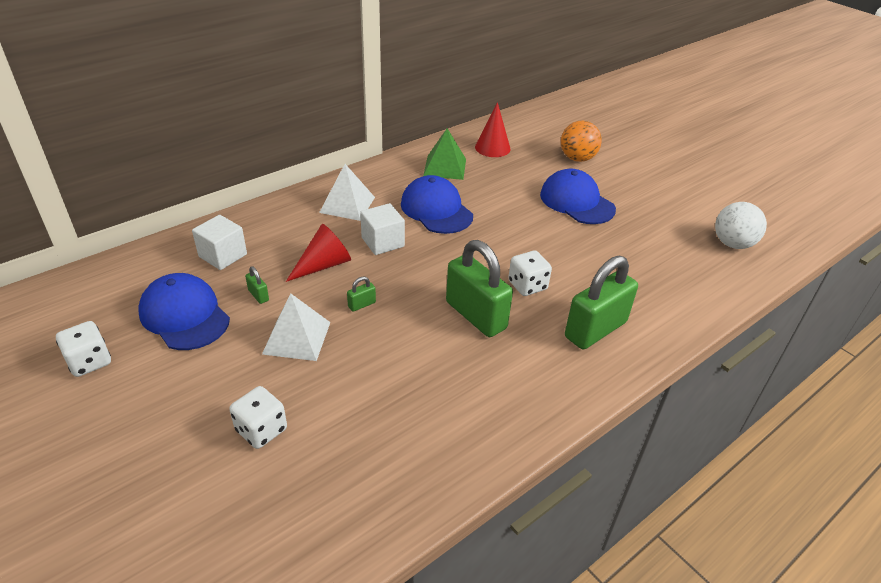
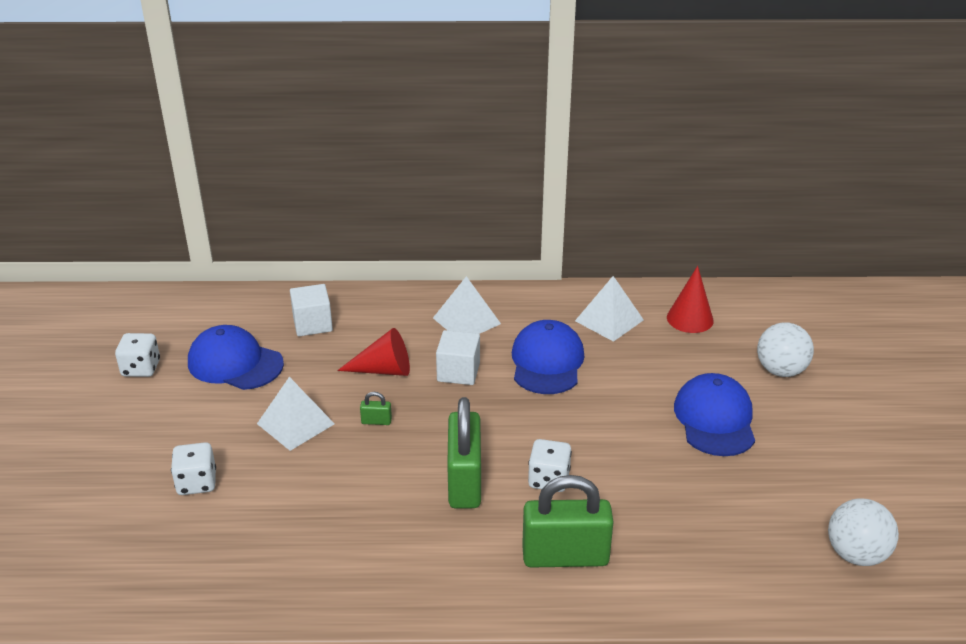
camera: 40 degrees right, 5 degrees down
blue cap [138,273,230,350] -> blue cap turned 60 degrees counterclockwise [188,325,284,390]
green padlock [245,266,269,304] -> none
green pyramid [423,128,466,180] -> white pyramid [575,276,644,342]
orange ball [561,120,602,162] -> white ball [757,322,814,377]

